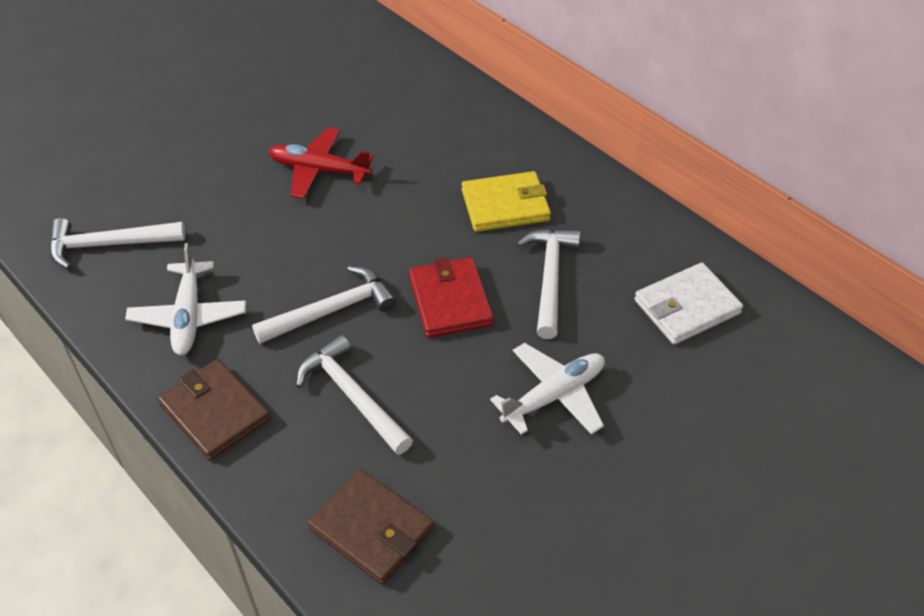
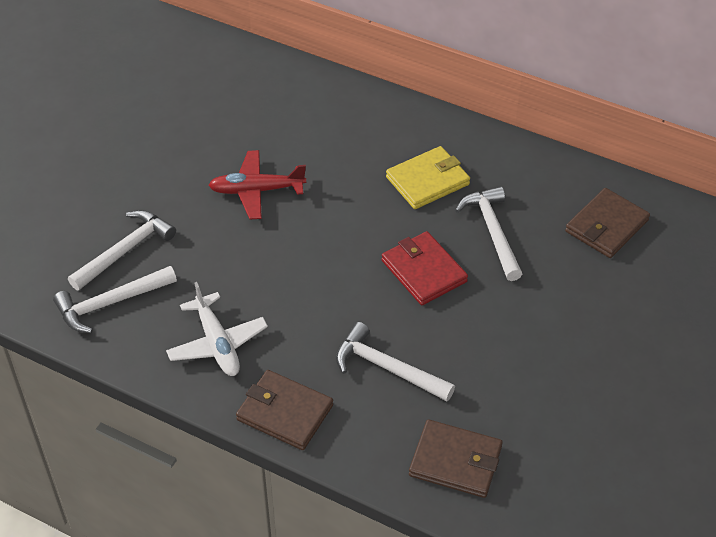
camera: 20 degrees left, 0 degrees up
white hammer [252,266,396,344] -> white hammer moved to [68,210,176,291]
white plane [490,343,605,435] -> none
white wallet [634,263,743,345] -> brown wallet [565,188,650,258]

